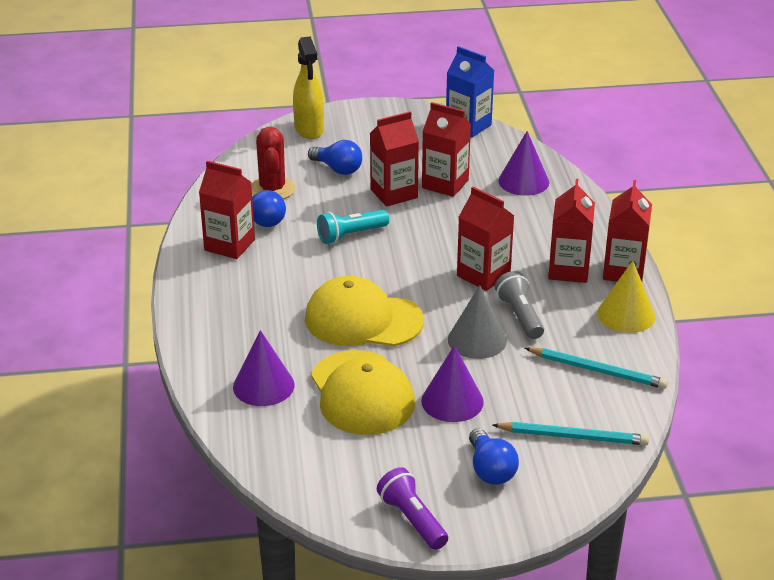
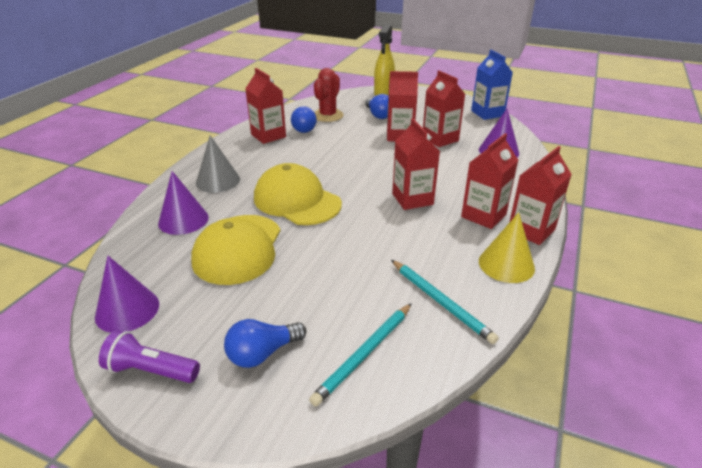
camera: 30 degrees right, 0 degrees up
turquoise flashlight [317,210,389,244] -> none
purple flashlight [377,467,448,550] -> purple flashlight turned 75 degrees counterclockwise [99,330,200,383]
purple cone [421,345,484,422] -> purple cone moved to [95,256,159,333]
grey cone [448,285,507,359] -> grey cone moved to [196,135,240,193]
blue light bulb [469,429,519,485] -> blue light bulb turned 45 degrees clockwise [224,319,306,368]
turquoise pencil [493,422,649,445] -> turquoise pencil turned 90 degrees clockwise [309,303,412,407]
grey flashlight [495,271,544,339] -> none

